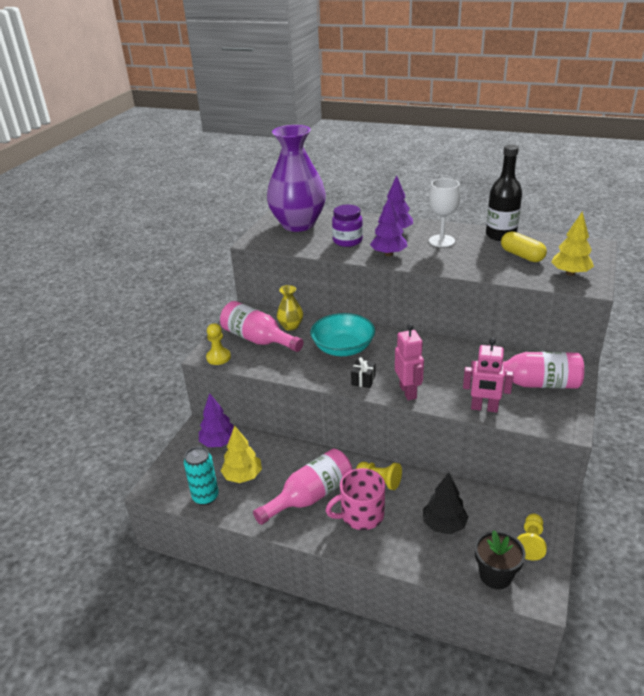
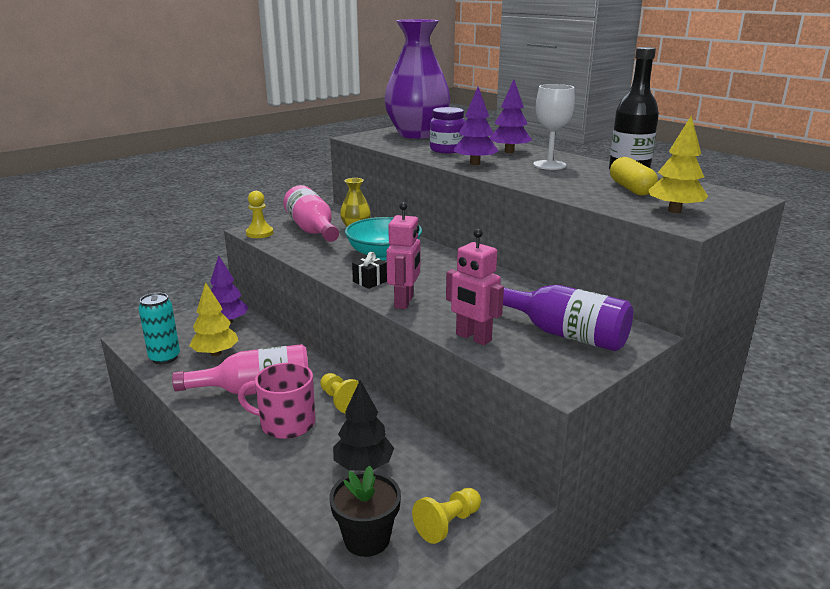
camera: 25 degrees right, 10 degrees down
pink bottle [471,352,584,389] -> purple bottle [503,285,633,351]

